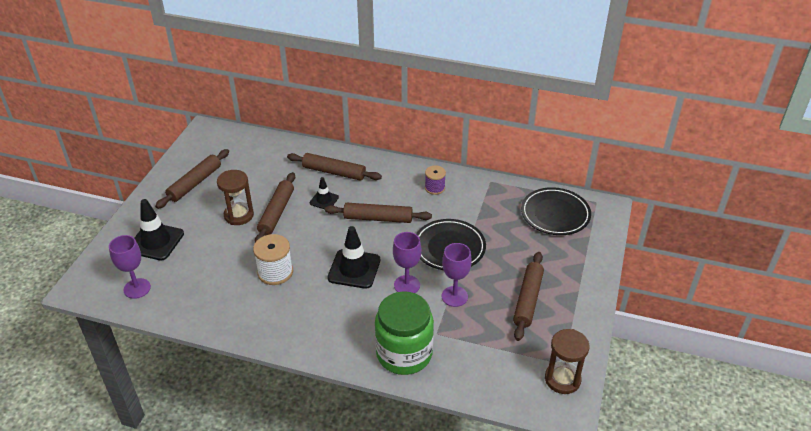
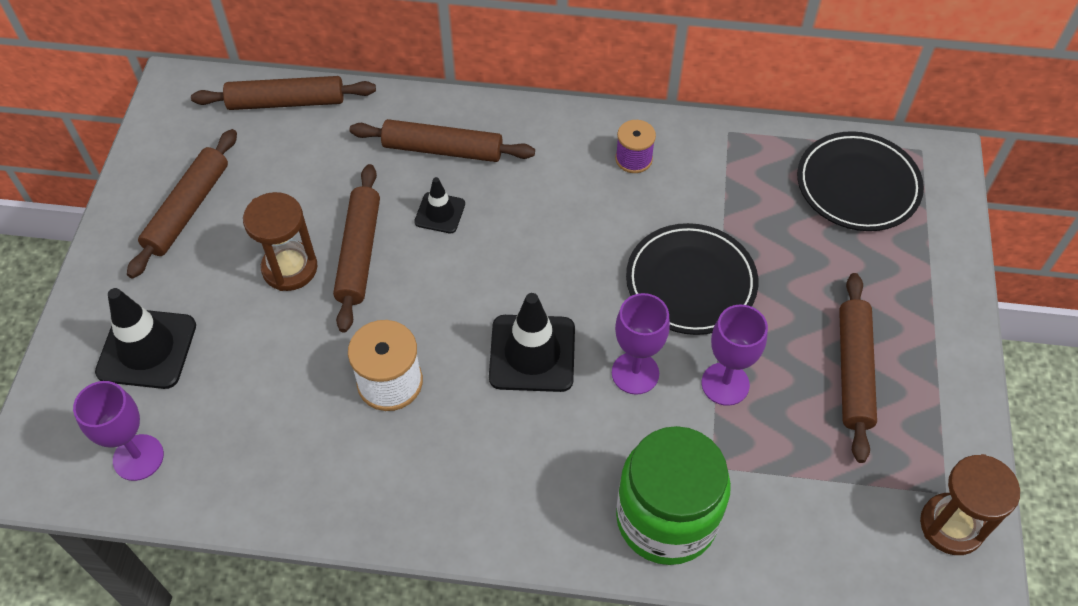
camera: 10 degrees left, 15 degrees up
brown rolling pin [325,203,432,223] -> brown rolling pin moved to [191,76,376,110]

